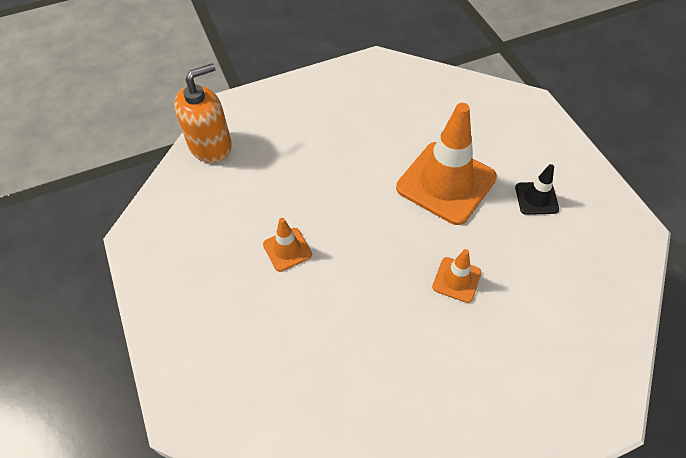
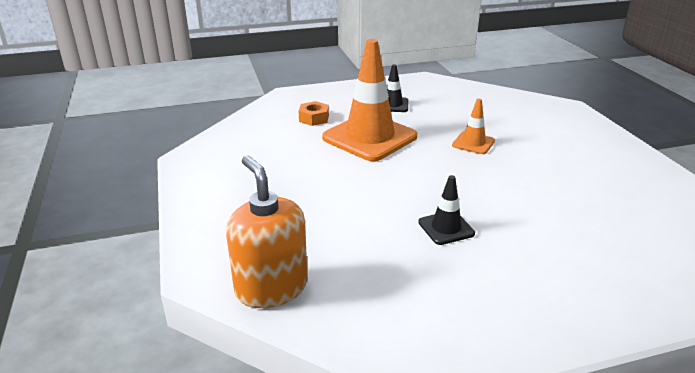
camera: 85 degrees left, 25 degrees down
orange traffic cone [263,218,312,272] -> black traffic cone [418,175,475,245]
none -> orange nut [299,101,329,126]

